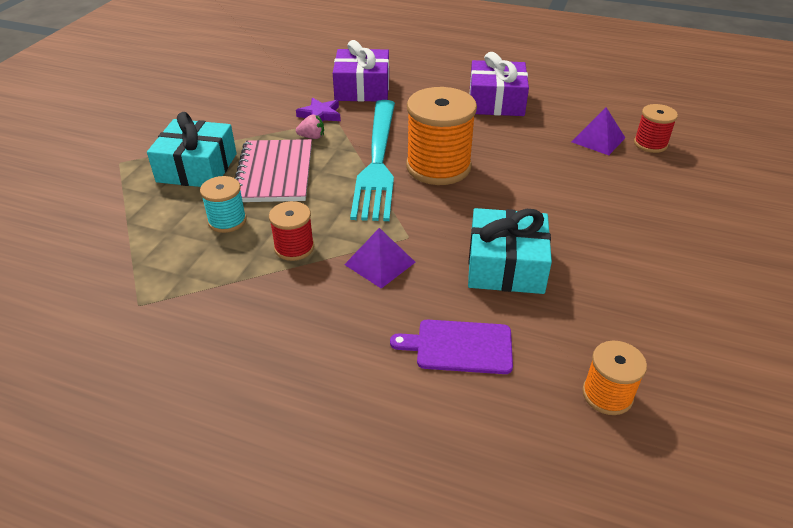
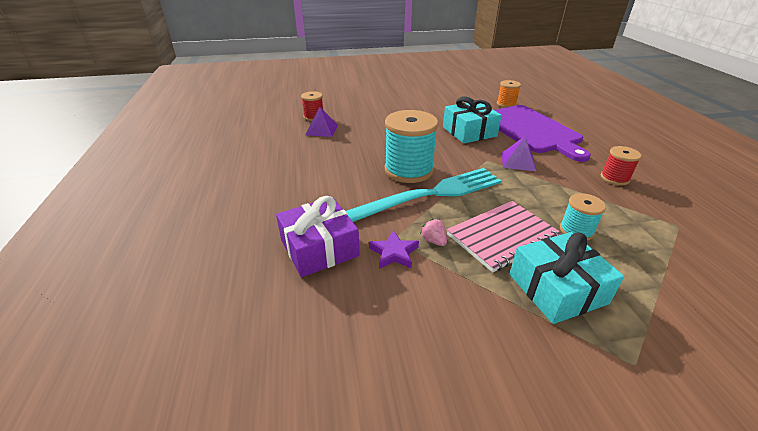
camera: 120 degrees left, 5 degrees down
red spool [269,201,314,261] -> red spool moved to [601,146,642,185]
purple cutting board [390,320,513,374] -> purple cutting board [495,105,591,162], size x2.07
orange spool [406,87,477,185] -> turquoise spool [384,110,438,183]
purple gift [470,52,529,116] -> none

